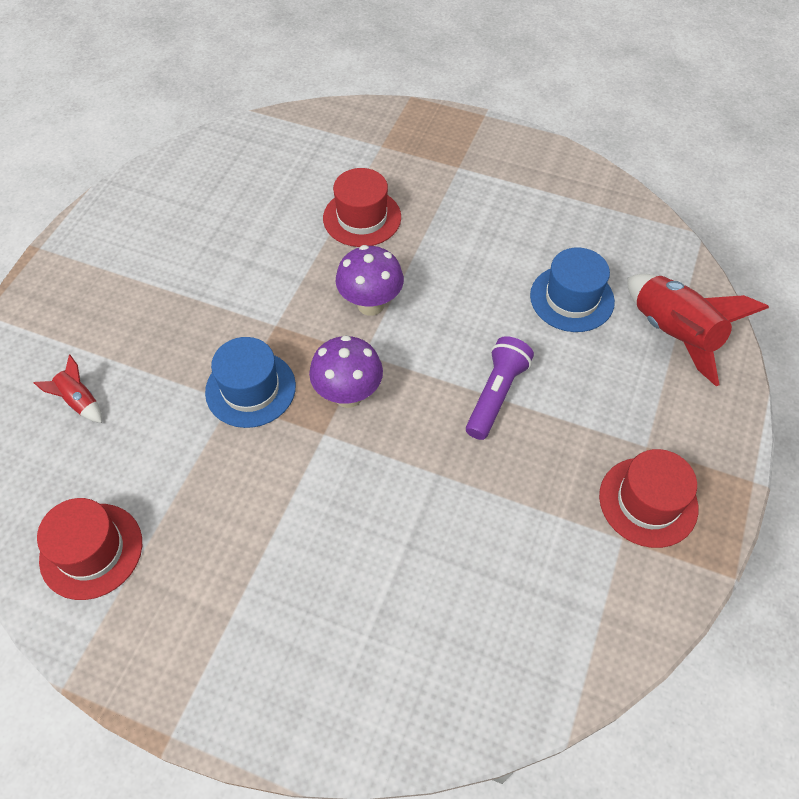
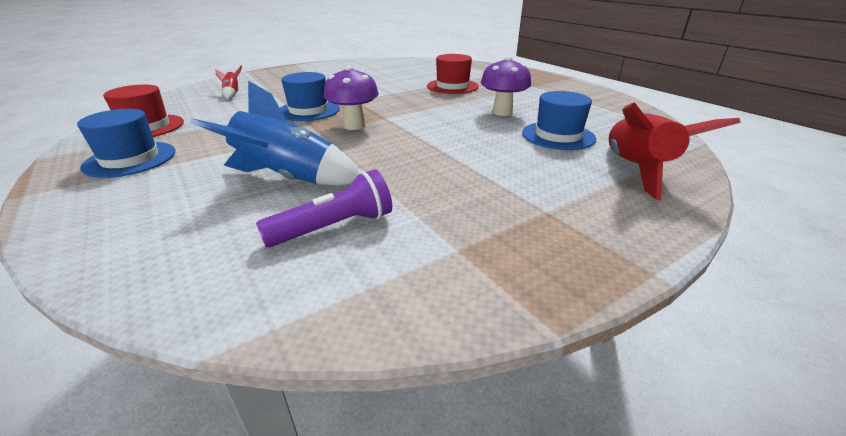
camera: 35 degrees right, 25 degrees down
purple mushroom [336,245,404,316] -> purple mushroom moved to [481,56,531,116]
purple flashlight [466,336,534,440] -> purple flashlight moved to [256,169,392,247]
red hat [599,449,698,548] -> none
none -> blue hat [77,109,175,178]
none -> blue rocket [190,81,360,185]

